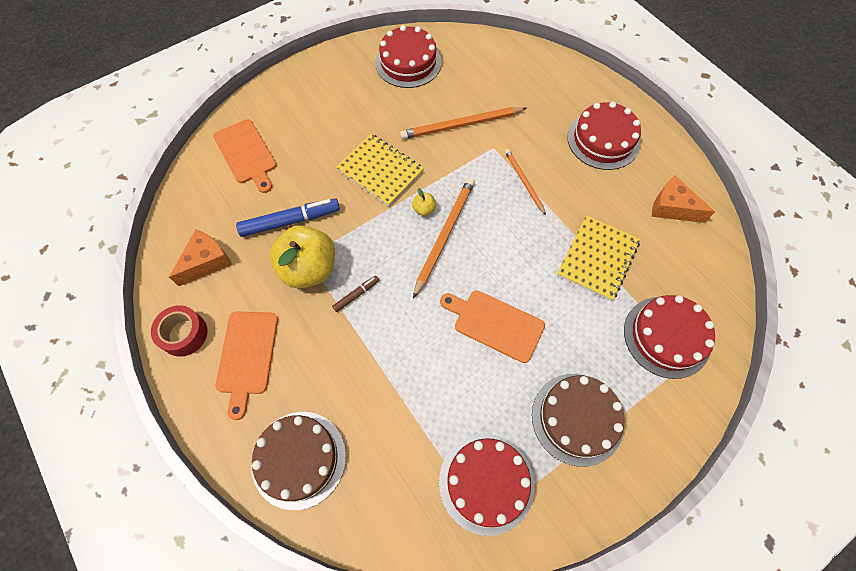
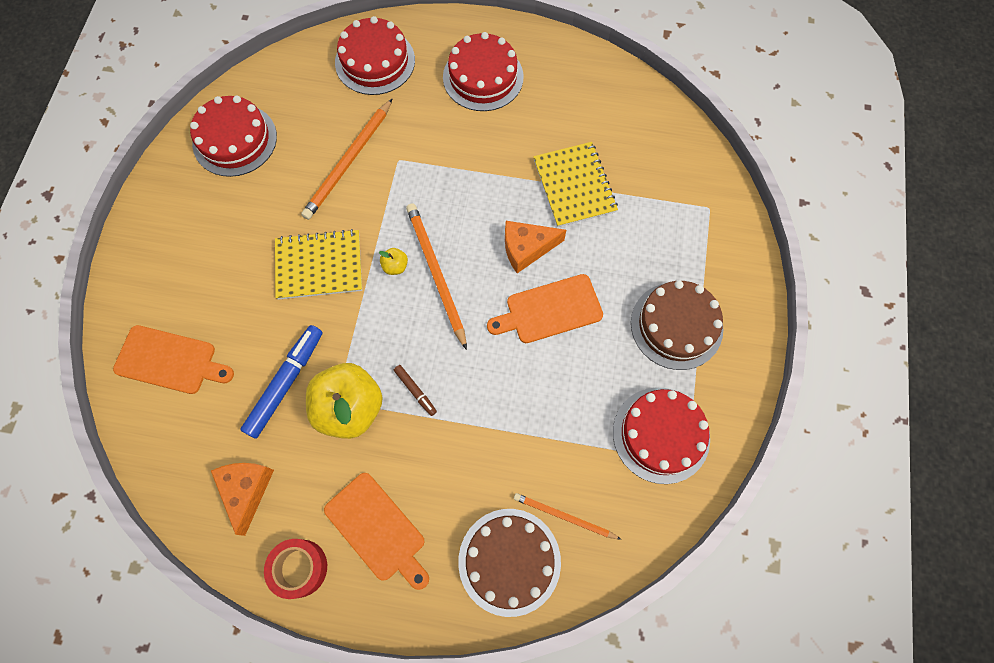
camera: 45 degrees left, 5 degrees up
brown marker [332,276,379,312] -> brown marker turned 135 degrees clockwise [394,365,437,416]
orange pencil [505,149,546,215] -> orange pencil moved to [514,493,622,540]
red cake [624,295,715,379] -> red cake moved to [335,16,415,95]
orange cheese [652,175,715,223] -> orange cheese moved to [505,221,566,273]

